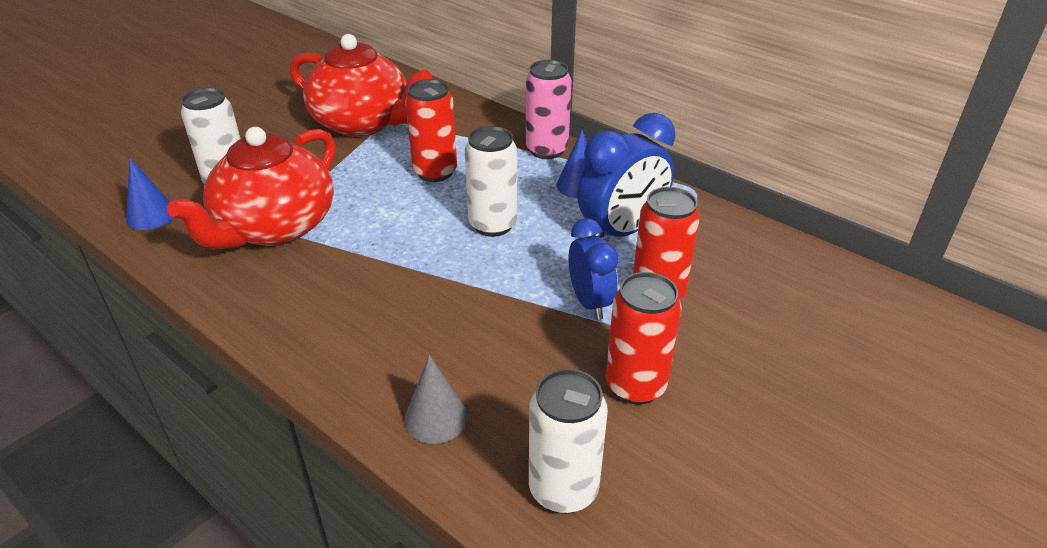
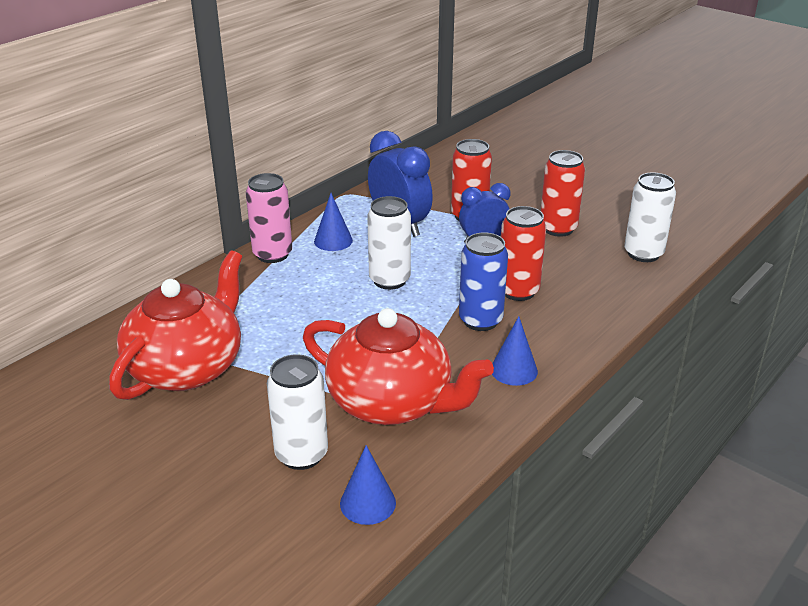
camera: 90 degrees left, 5 degrees down
grey cone [404,355,468,444] -> none
red can [405,79,457,182] -> red can moved to [501,206,546,301]
none -> blue can [459,232,508,331]
none -> blue cone [492,316,538,386]

